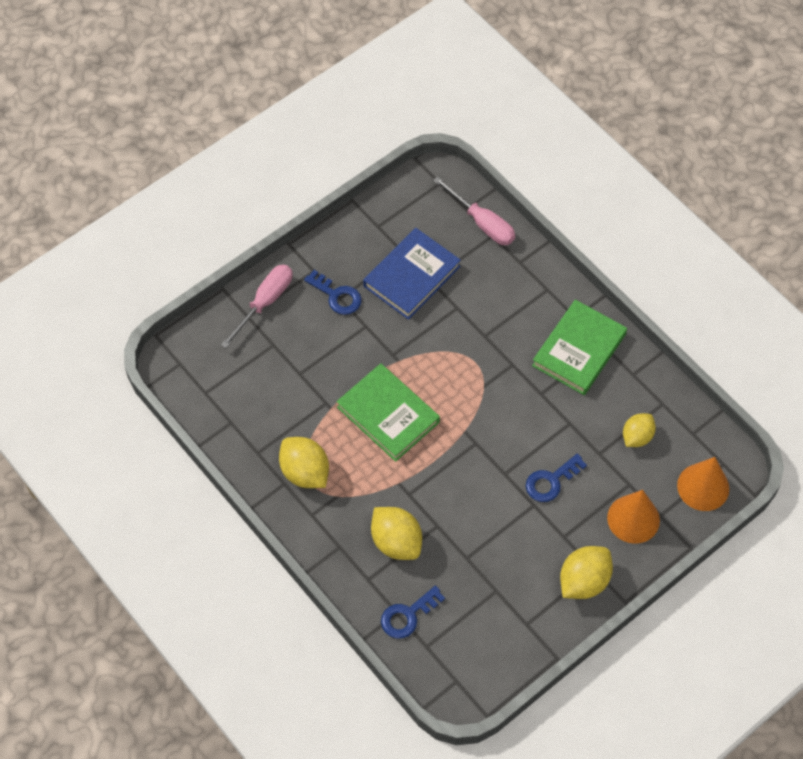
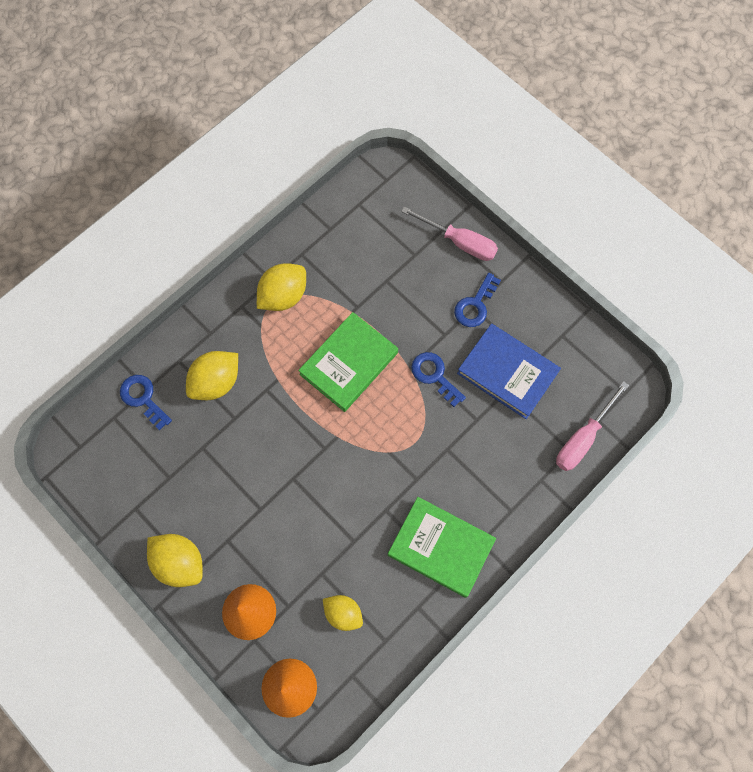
camera: 85 degrees right, 10 degrees up
blue key [526,453,587,502] -> blue key moved to [411,352,466,407]

